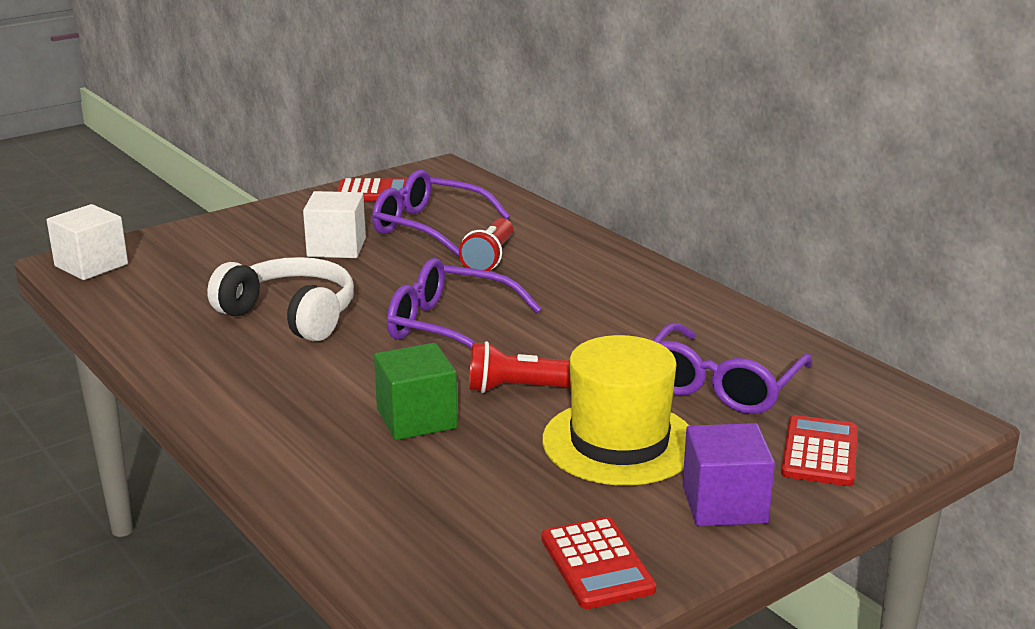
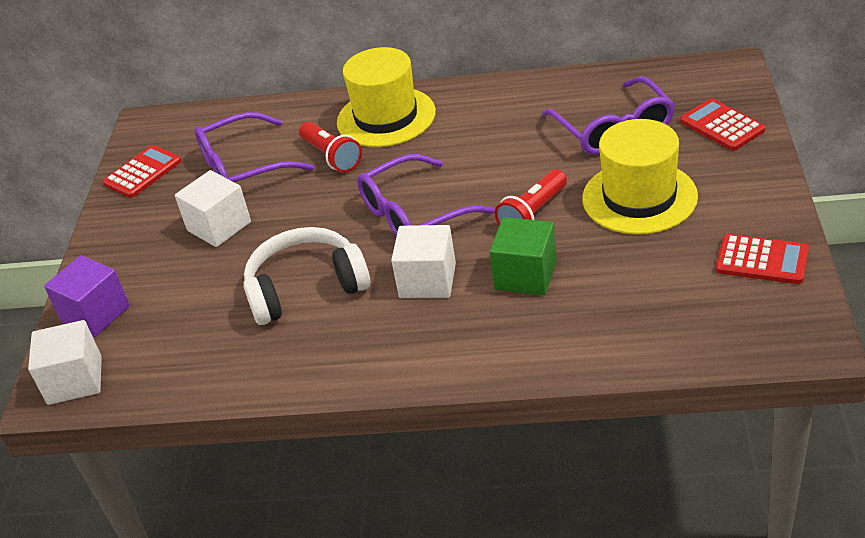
camera: 45 degrees left, 15 degrees up
purple cube [683,423,775,526] -> purple cube moved to [44,255,130,337]
none -> yellow hat [337,47,436,147]
none -> white cube [391,225,456,298]

